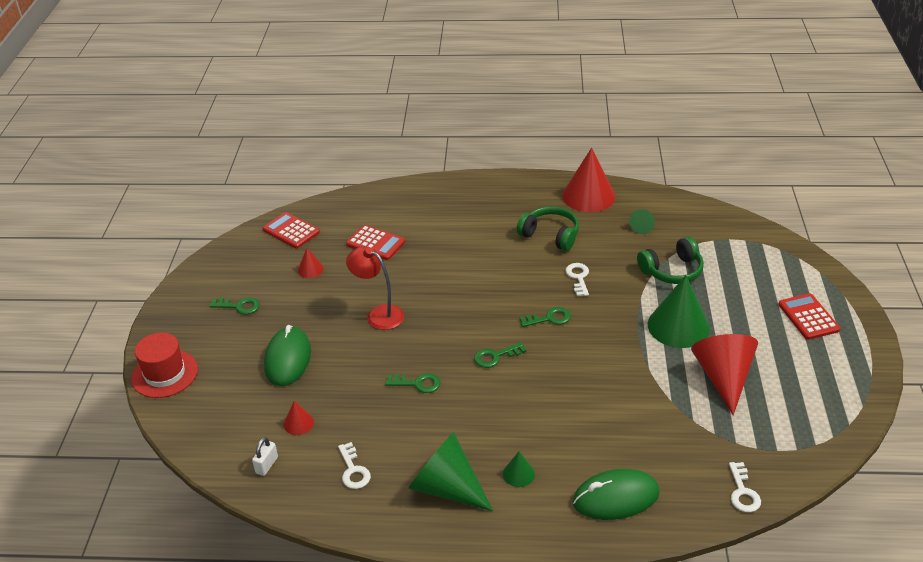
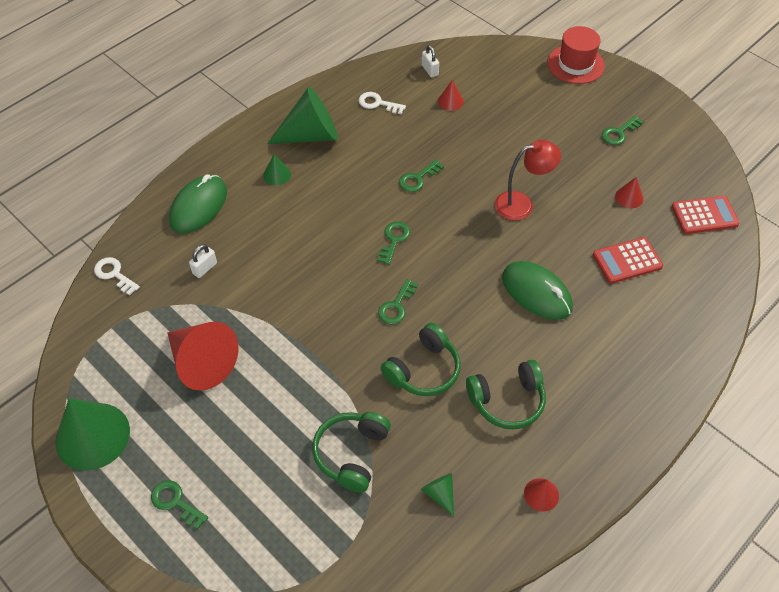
camera: 130 degrees right, 15 degrees up
green mouse [264,325,311,386] -> green mouse moved to [502,261,573,320]
red cone [562,148,615,212] -> red cone [524,478,559,512], size x0.46
white key [565,263,589,296] -> green headphones [380,323,461,396]
green cone [648,275,710,348] -> green cone moved to [55,398,130,471]
red calculator [778,293,840,340] -> green key [151,480,208,530]
none -> white padlock [189,244,217,278]

